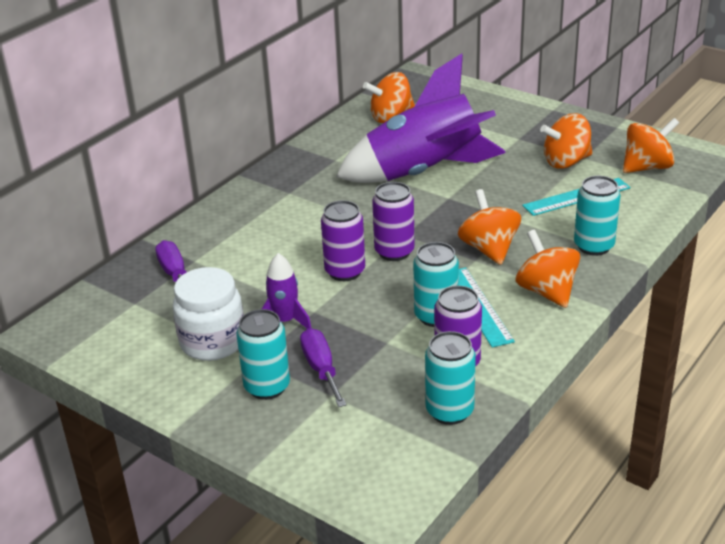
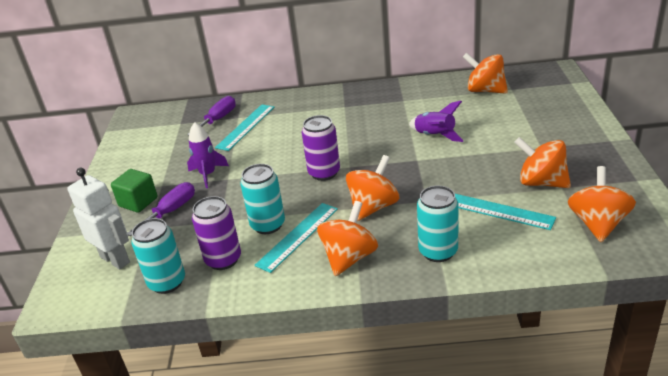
camera: 55 degrees right, 0 degrees up
white jar [173,267,244,361] -> none
turquoise can [236,309,290,400] -> green cube [111,169,157,212]
purple can [321,200,365,281] -> none
purple rocket [336,53,506,183] -> purple rocket [409,101,463,142], size x0.43
orange spinning top [623,118,679,173] -> orange spinning top turned 105 degrees counterclockwise [568,166,636,242]
none -> white robot [67,168,130,269]
none -> turquoise ruler [215,104,274,151]

